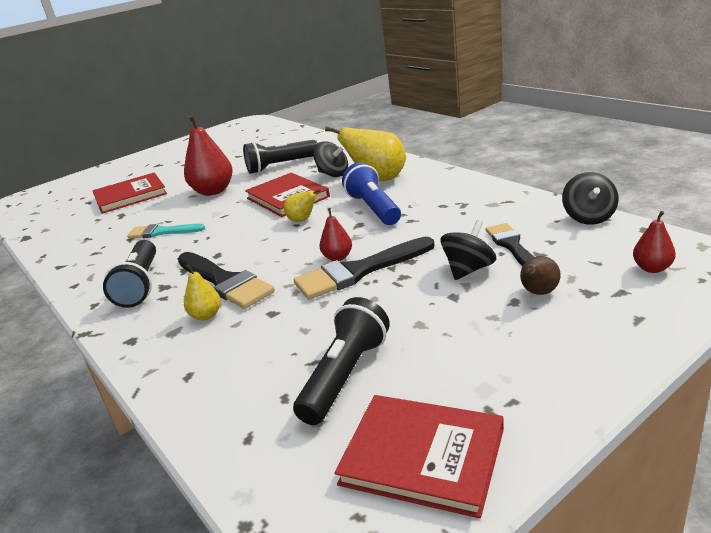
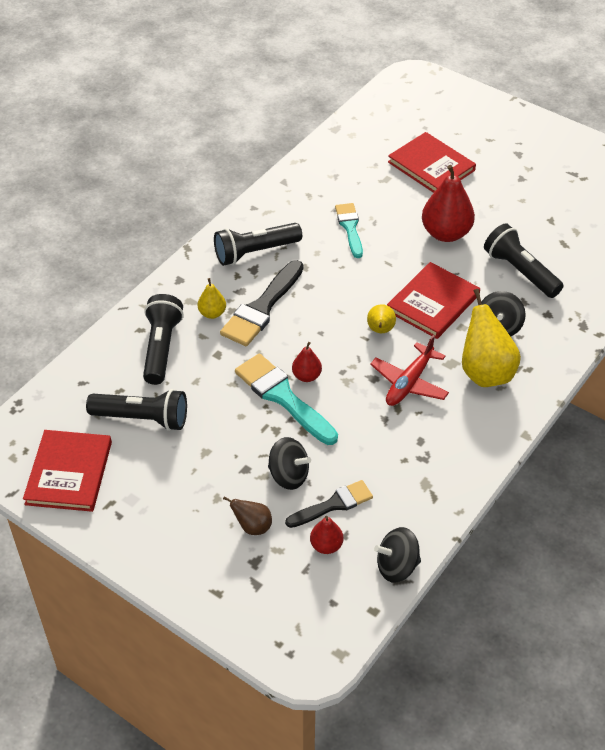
camera: 70 degrees right, 20 degrees up
black brush [294,237,434,300] -> turquoise brush [235,353,338,445]
blue flashlight [342,162,401,225] -> red plane [370,335,449,406]
red pear [633,211,676,273] -> red pear moved to [310,516,344,554]
none -> black flashlight [143,294,184,385]

